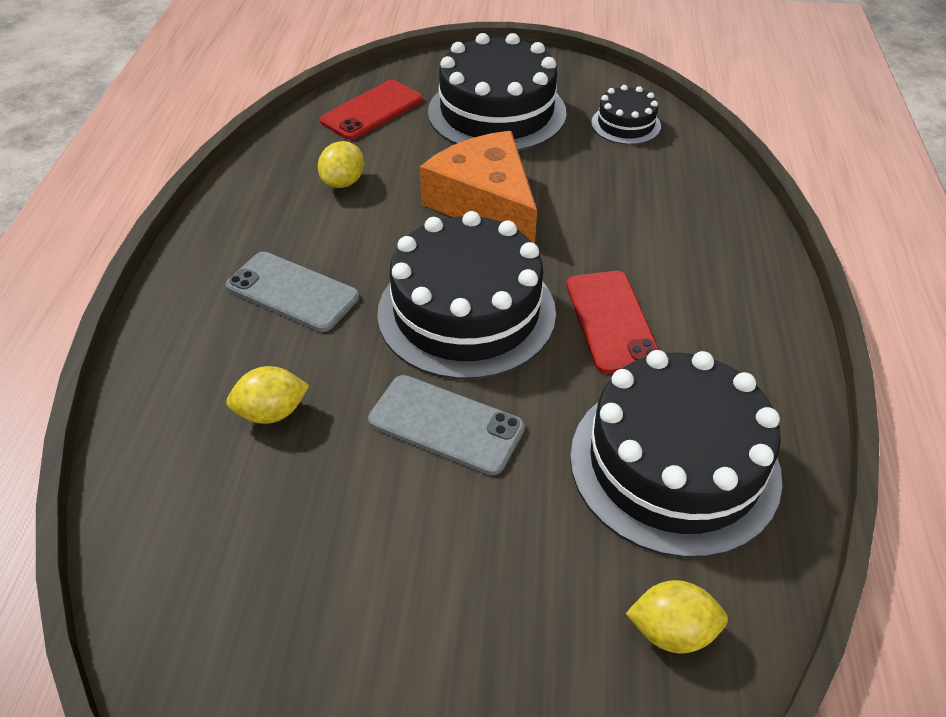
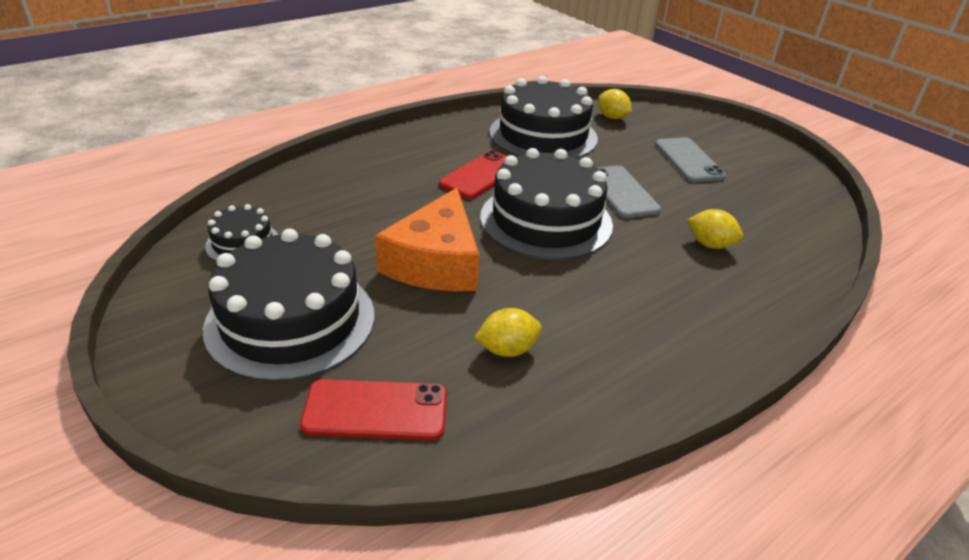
camera: 135 degrees left, 10 degrees down
grey phone [226,252,359,332] -> grey phone moved to [655,137,726,182]

